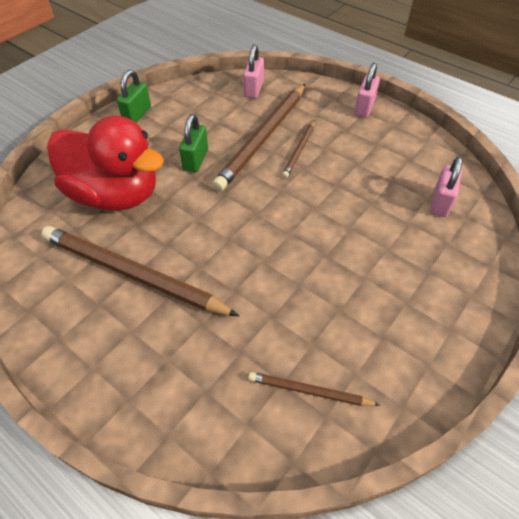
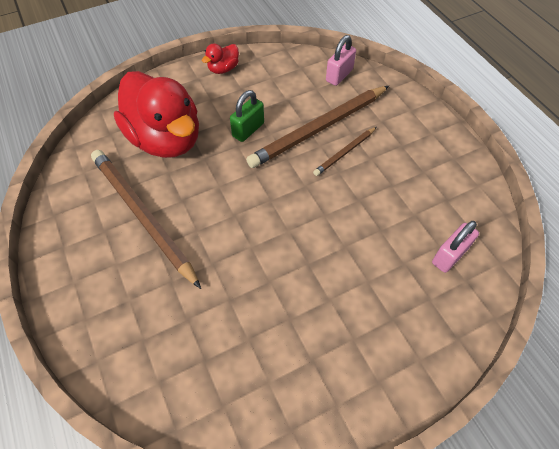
camera: 25 degrees right, 5 degrees up
green padlock [117,70,151,123] -> red duck [202,44,239,74]
brown pencil [248,372,379,406] -> none
pink padlock [354,63,380,118] -> none

